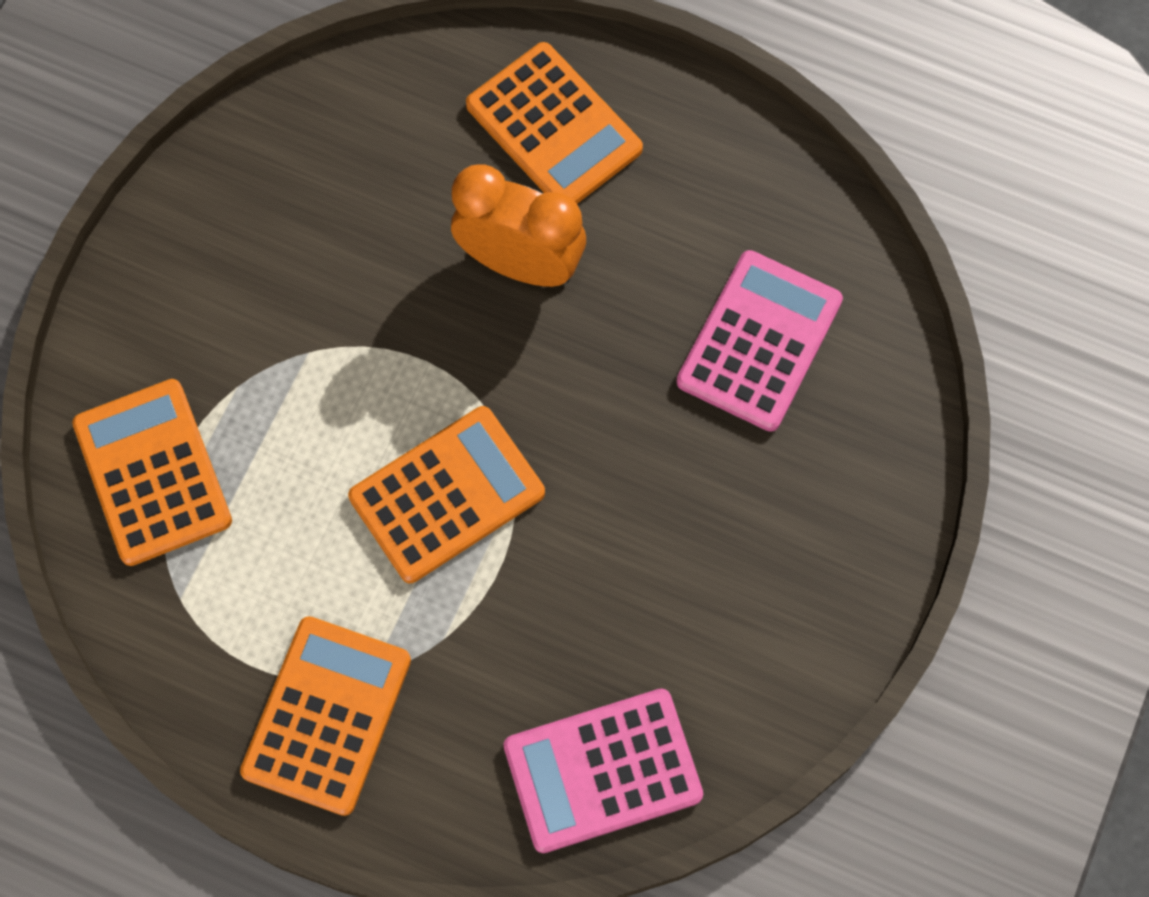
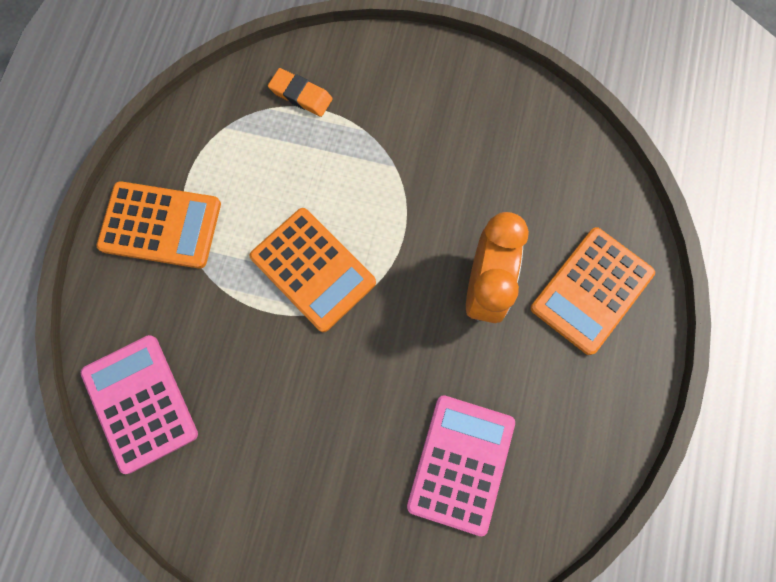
camera: 80 degrees right, 5 degrees up
orange calculator [72,379,232,566] -> orange eraser [268,68,333,117]
pink calculator [676,250,843,432] -> pink calculator turned 90 degrees counterclockwise [407,395,515,536]

